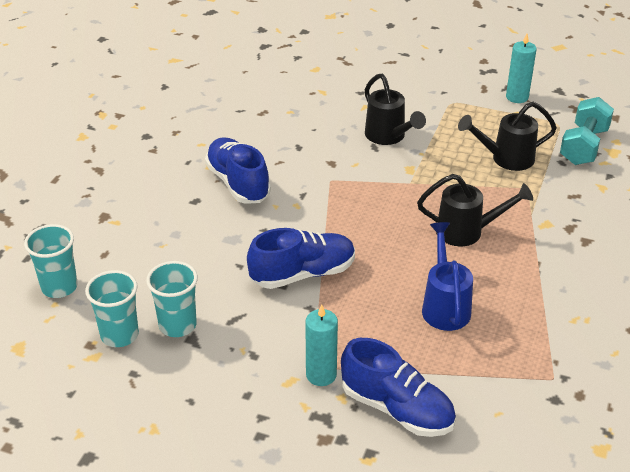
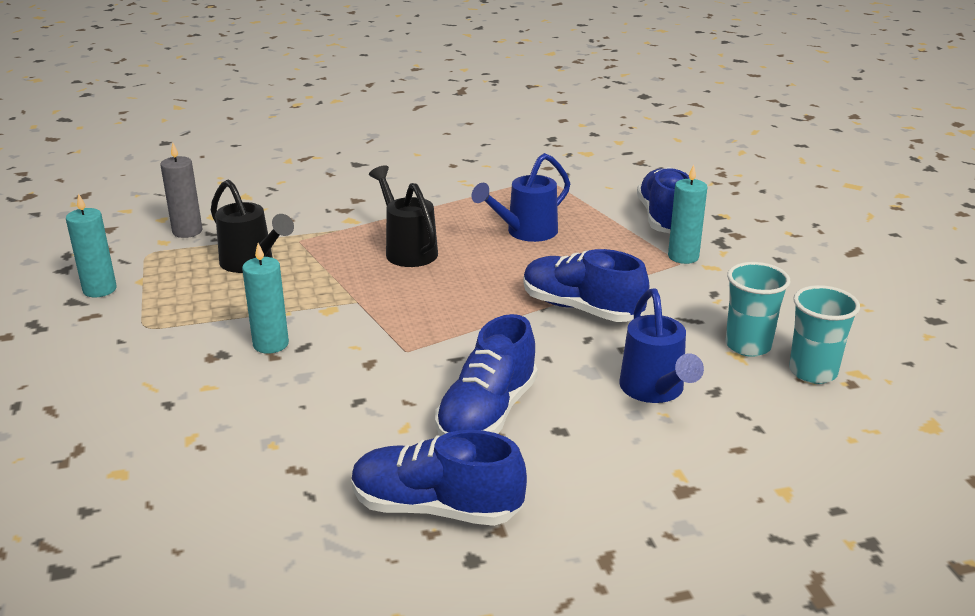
camera: 125 degrees left, 10 degrees down
turquoise cup [24,224,78,298] -> none
black watering can [365,74,426,145] -> turquoise candle [242,243,289,354]
turquoise dumbbell [560,97,614,165] -> grey candle [160,143,202,238]
none -> blue shoe [352,430,527,526]
none -> blue watering can [619,288,704,403]

